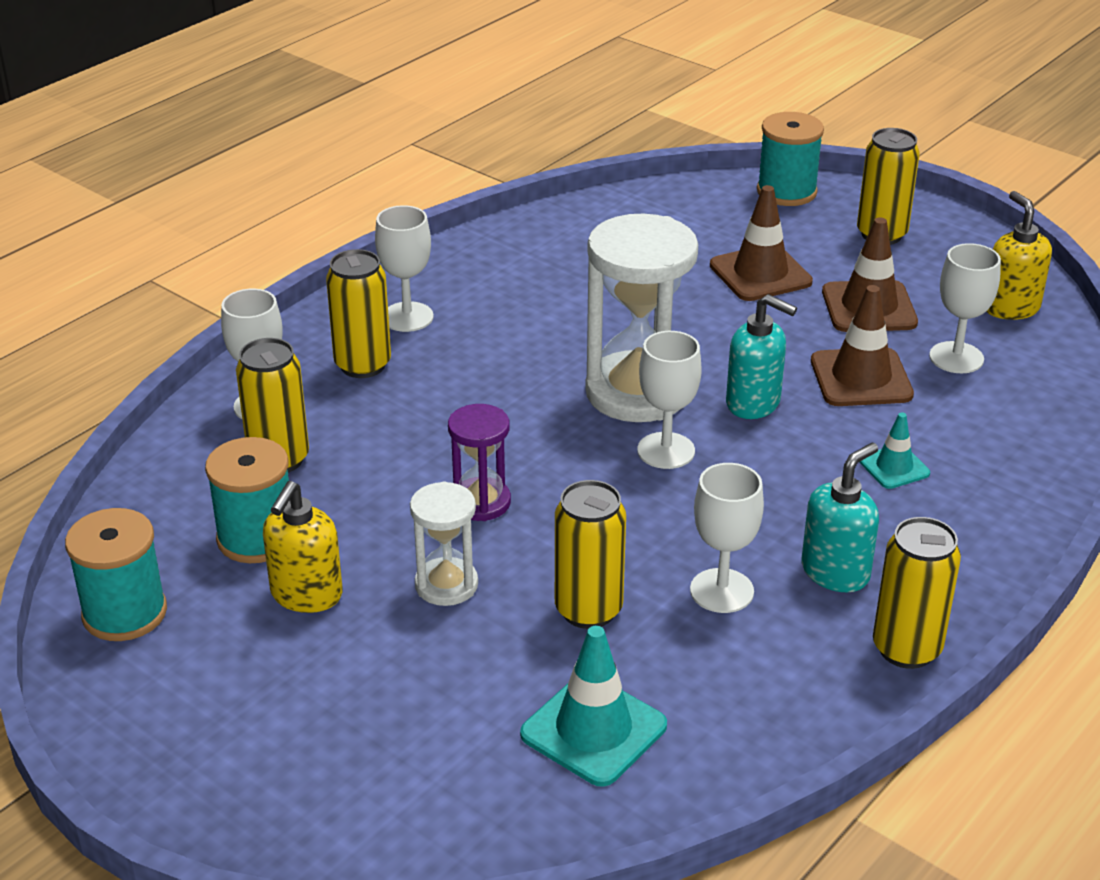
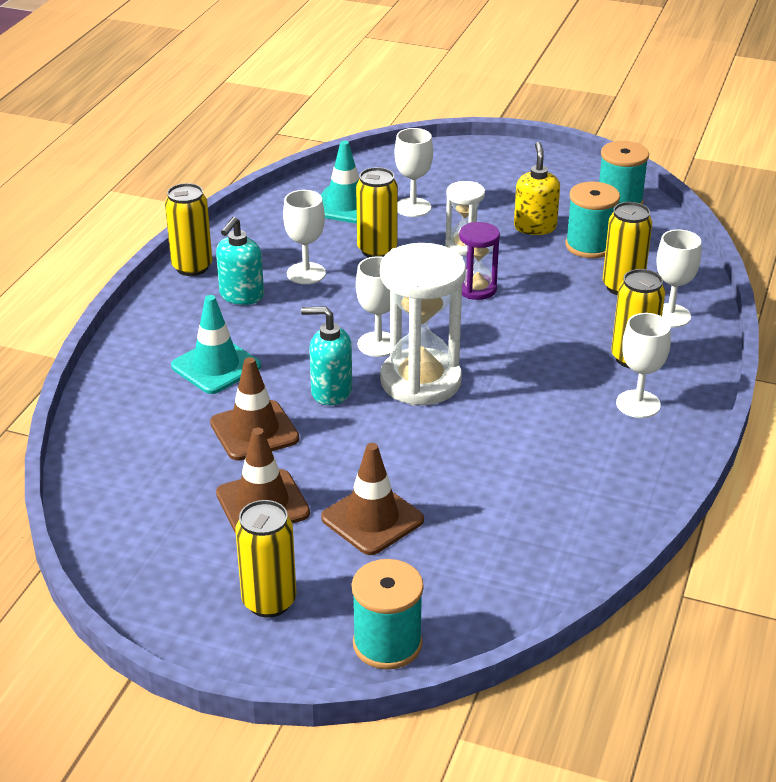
camera: 160 degrees right, 0 degrees up
turquoise traffic cone [860,412,930,489] -> turquoise traffic cone [171,295,261,394], size x1.73
white goblet [929,243,1001,373] -> white goblet moved to [395,128,433,217]
yellow soap dispenser [986,191,1052,320] -> none

